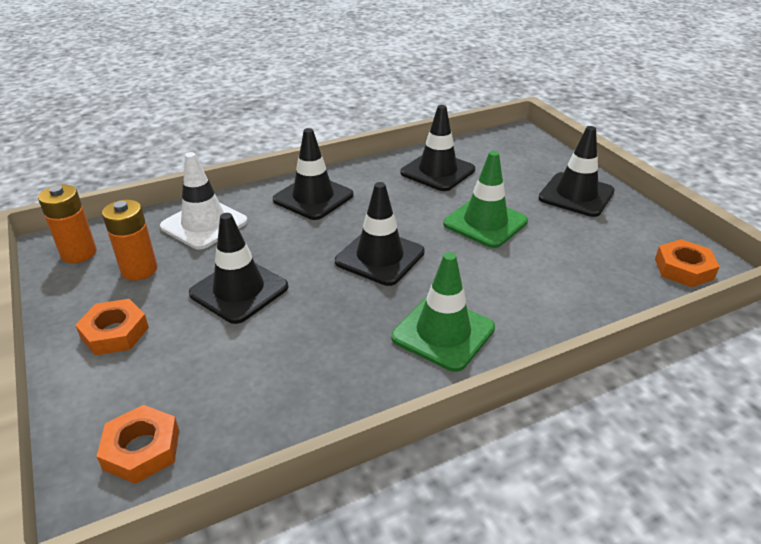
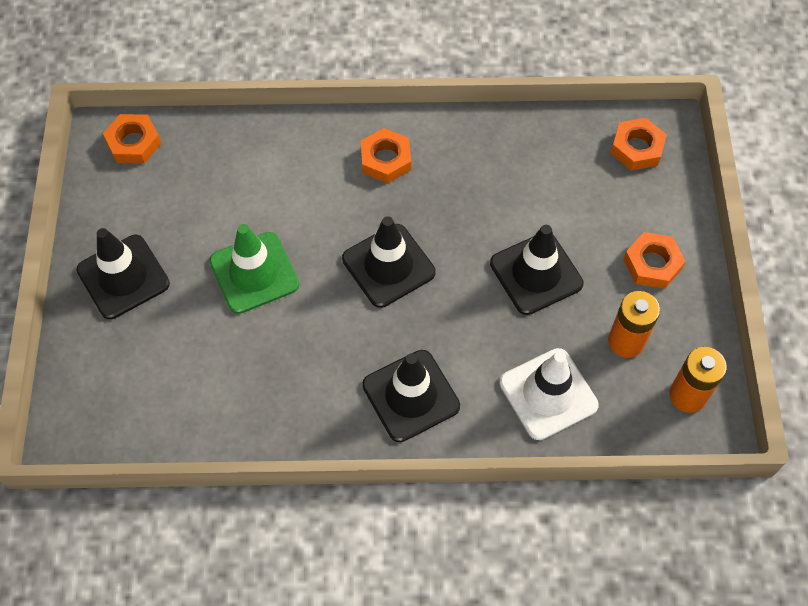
camera: 155 degrees left, 25 degrees up
green traffic cone [391,252,495,372] -> orange nut [361,128,411,183]
black traffic cone [401,105,475,191] -> none

